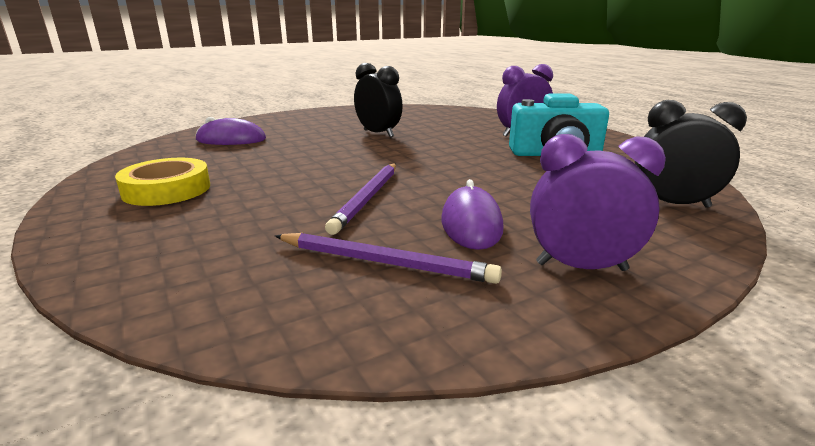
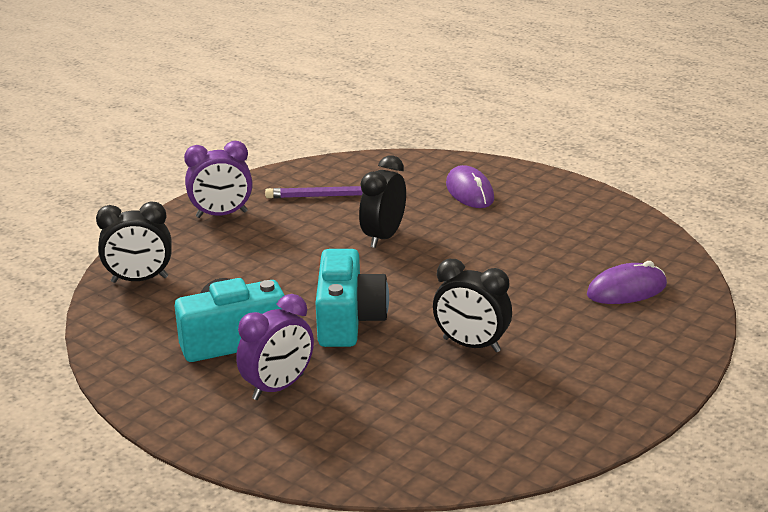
camera: 160 degrees right, 5 degrees up
yellow tape [115,158,210,206] -> none
purple pencil [325,163,396,235] -> black clock [359,155,406,248]
purple mouse [441,179,504,250] -> purple mouse moved to [446,165,494,208]
none -> turquoise camera [316,249,389,347]

